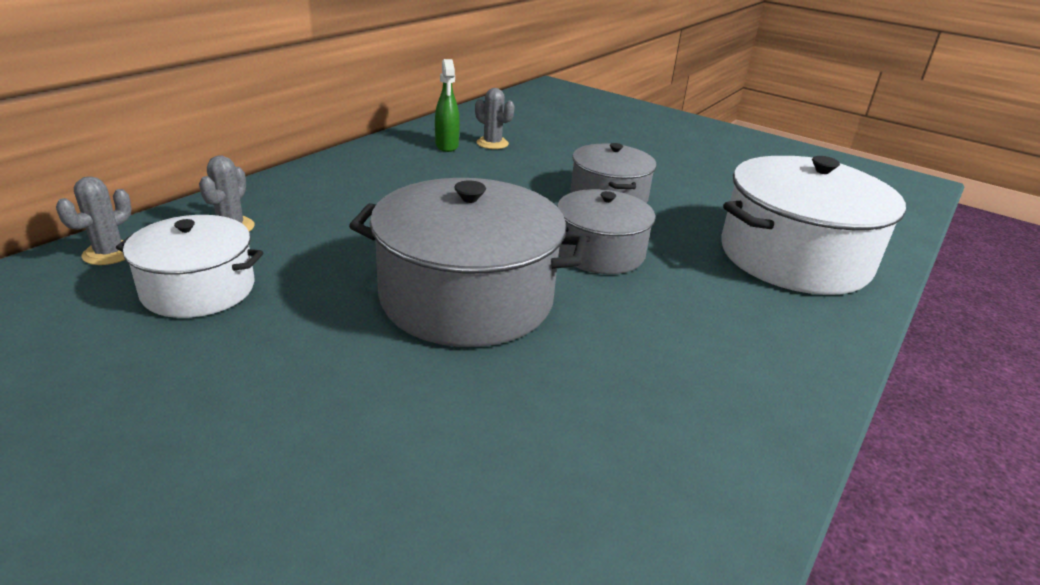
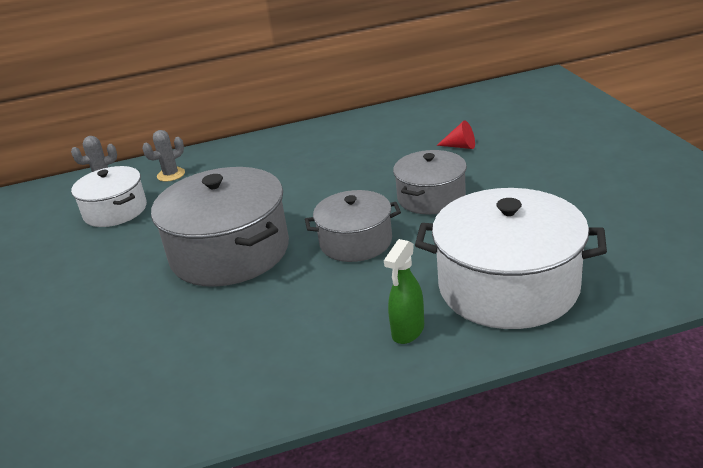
camera: 45 degrees right, 0 degrees up
green spray bottle [435,59,460,152] -> green spray bottle moved to [384,239,424,344]
grey cactus [475,88,515,149] -> none
none -> red cone [437,120,475,149]

